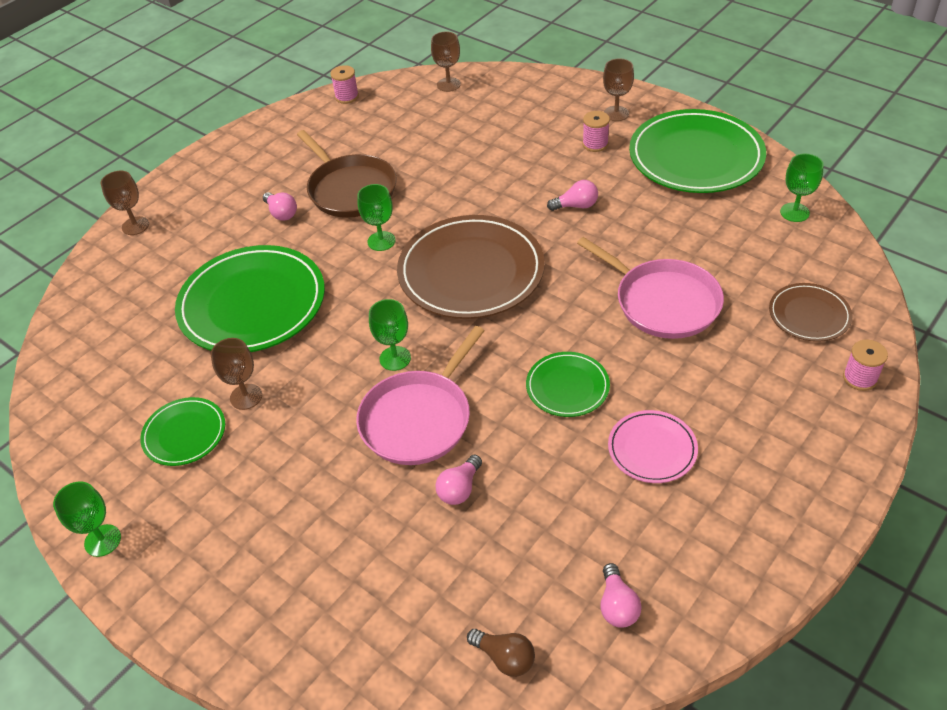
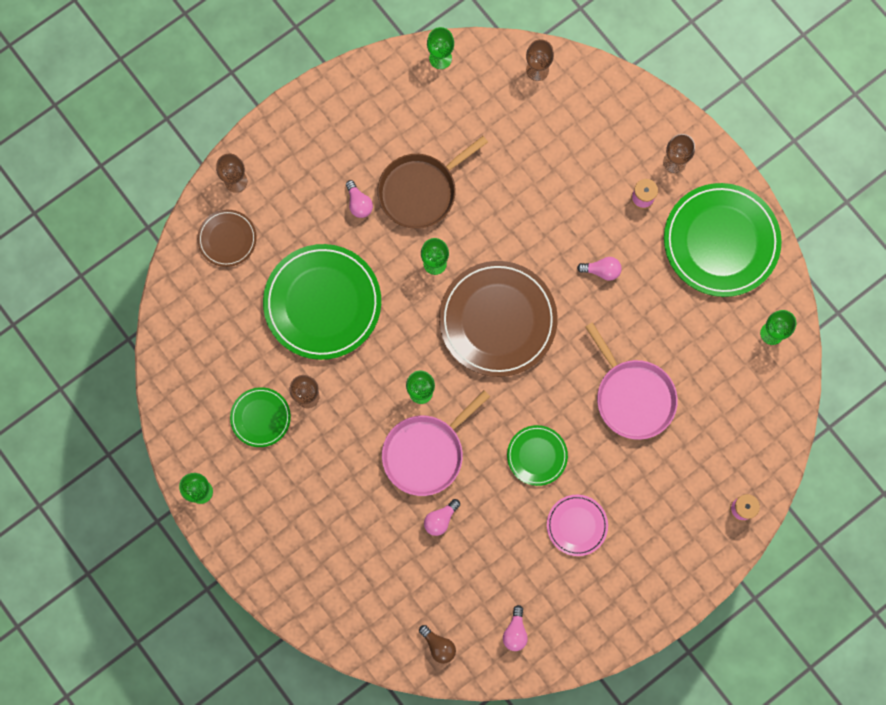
camera: 10 degrees right, 30 degrees up
brown pan [297,130,397,218] -> brown pan turned 75 degrees clockwise [377,136,488,229]
pink spool [330,65,359,104] -> green goblet [427,27,454,69]
brown plate [769,283,852,342] -> brown plate moved to [197,210,257,267]

